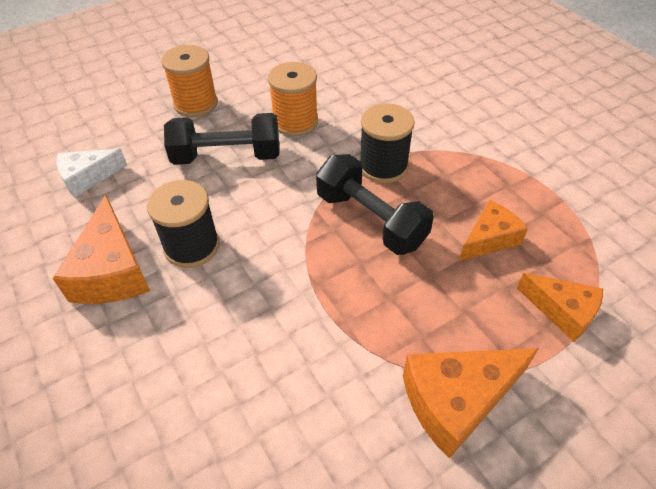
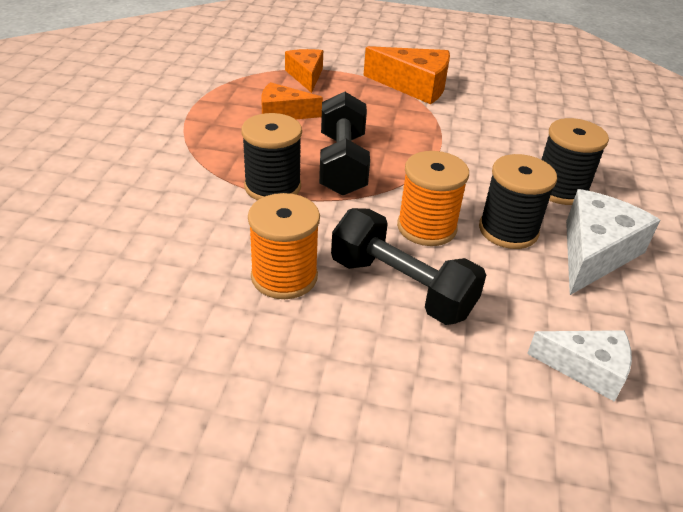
camera: 140 degrees left, 10 degrees down
orange cheese [53,195,150,304] -> white cheese [566,189,660,295]
orange spool [161,45,218,117] -> orange spool moved to [397,151,469,246]
none -> black spool [542,118,609,205]

